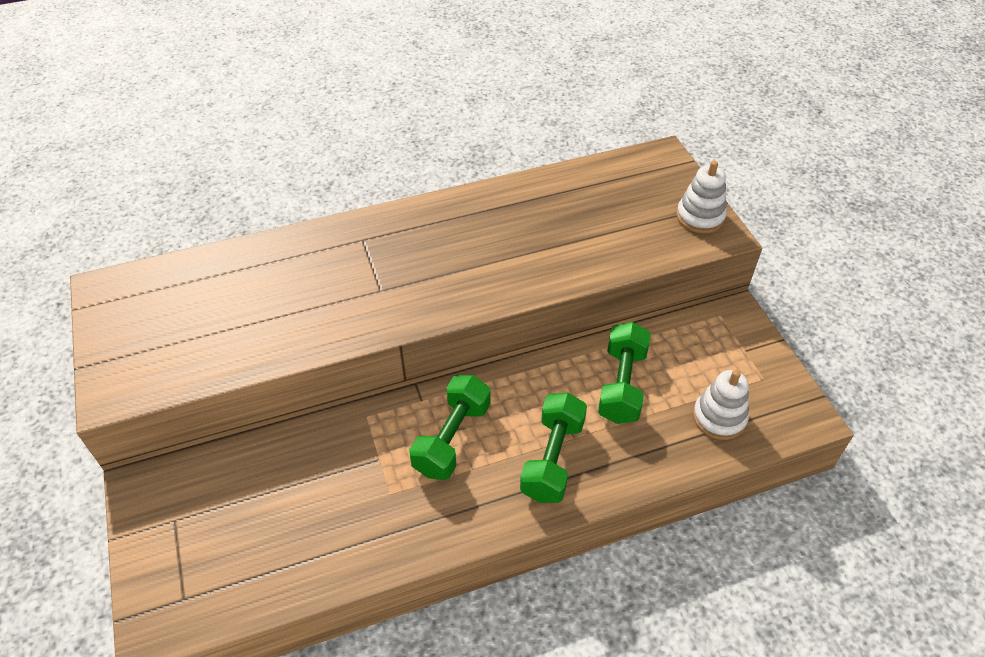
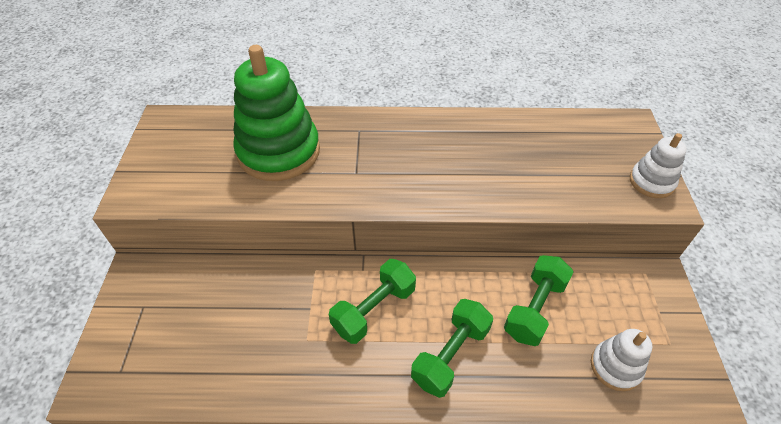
camera: 20 degrees right, 0 degrees up
none -> green stacking toy [233,45,320,181]

